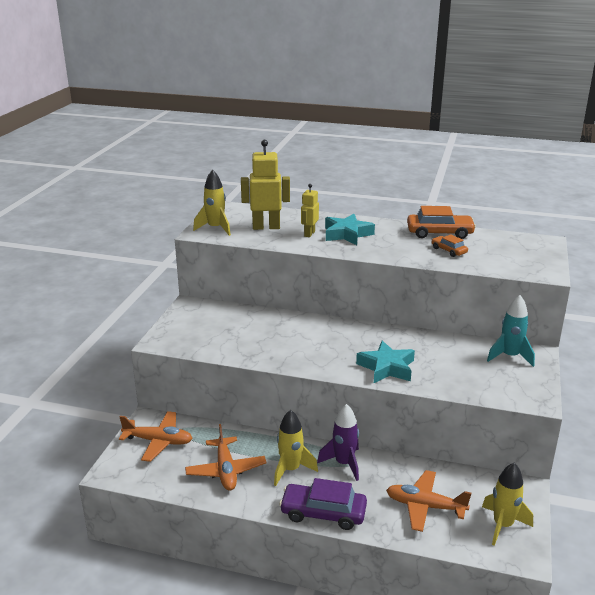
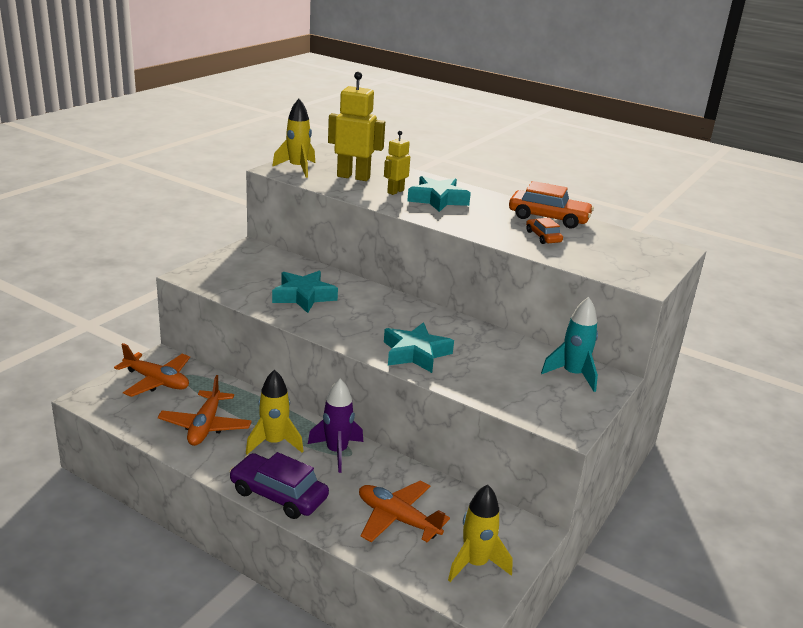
camera: 15 degrees right, 0 degrees up
none -> turquoise star [272,271,338,313]

